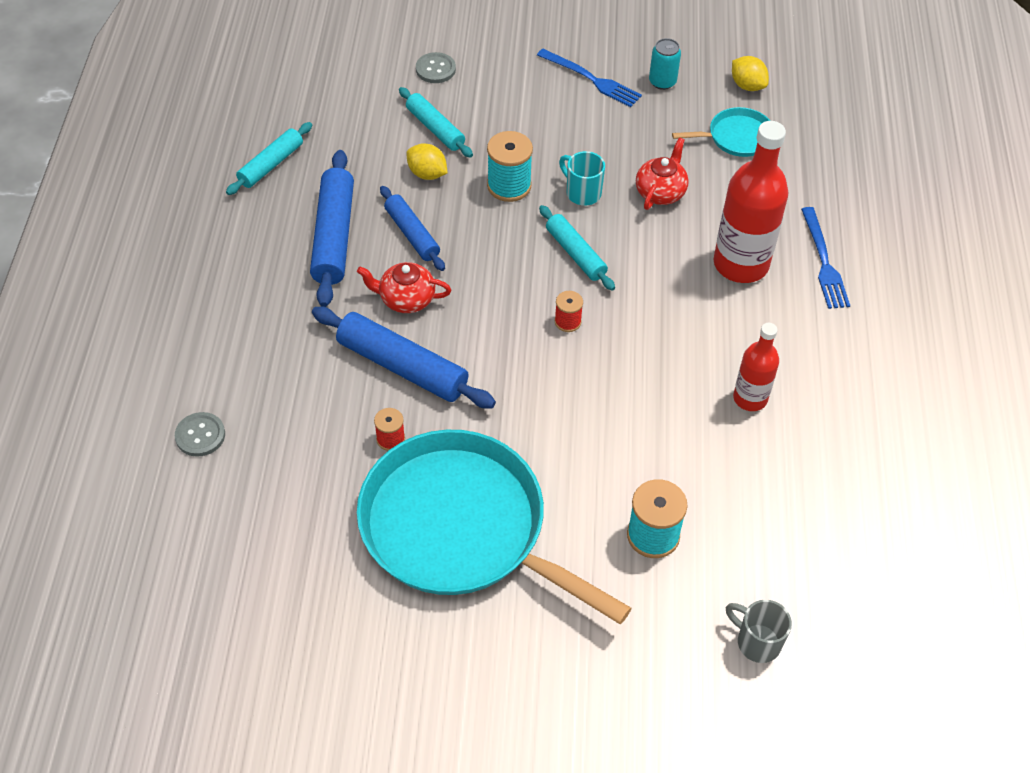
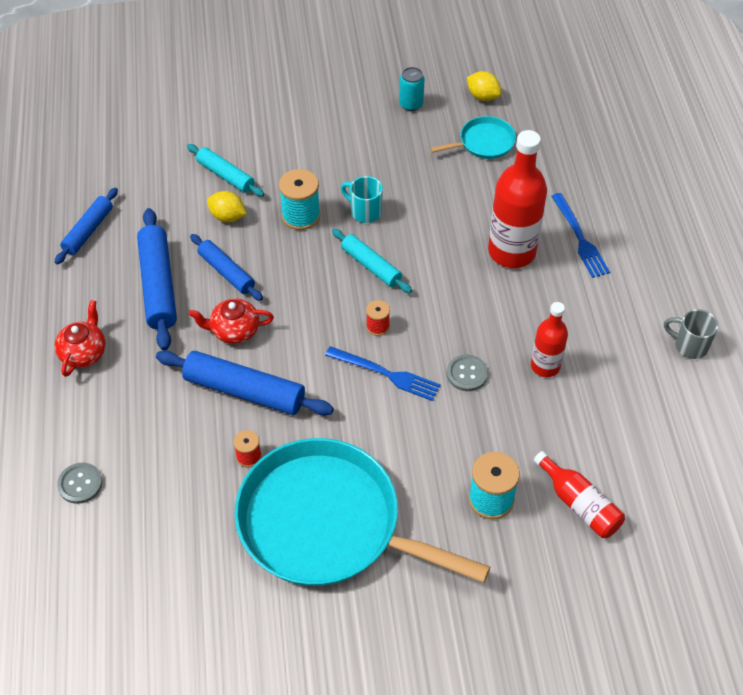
camera: 10 degrees left, 0 degrees up
turquoise rolling pin [226,122,312,195] -> blue rolling pin [55,188,118,264]
grey button [416,52,456,83] -> grey button moved to [447,355,488,391]
blue fork [537,49,642,107] -> blue fork moved to [325,346,441,401]
red teapot [636,138,689,210] -> red teapot moved to [54,300,106,377]
grey mug [726,600,792,663] -> grey mug moved to [664,309,718,359]
none -> red bottle [534,451,625,538]

